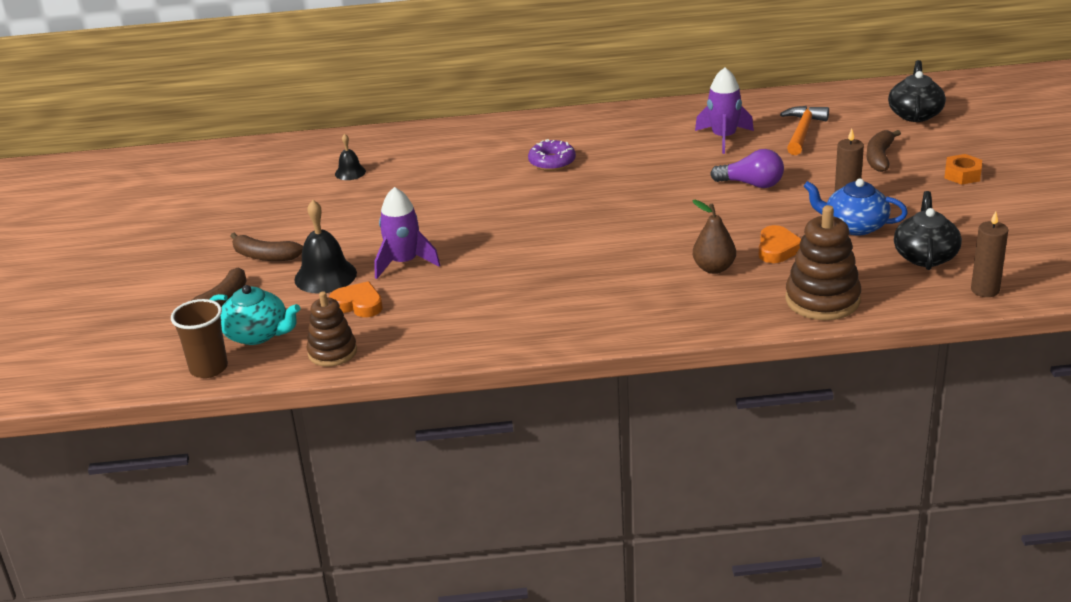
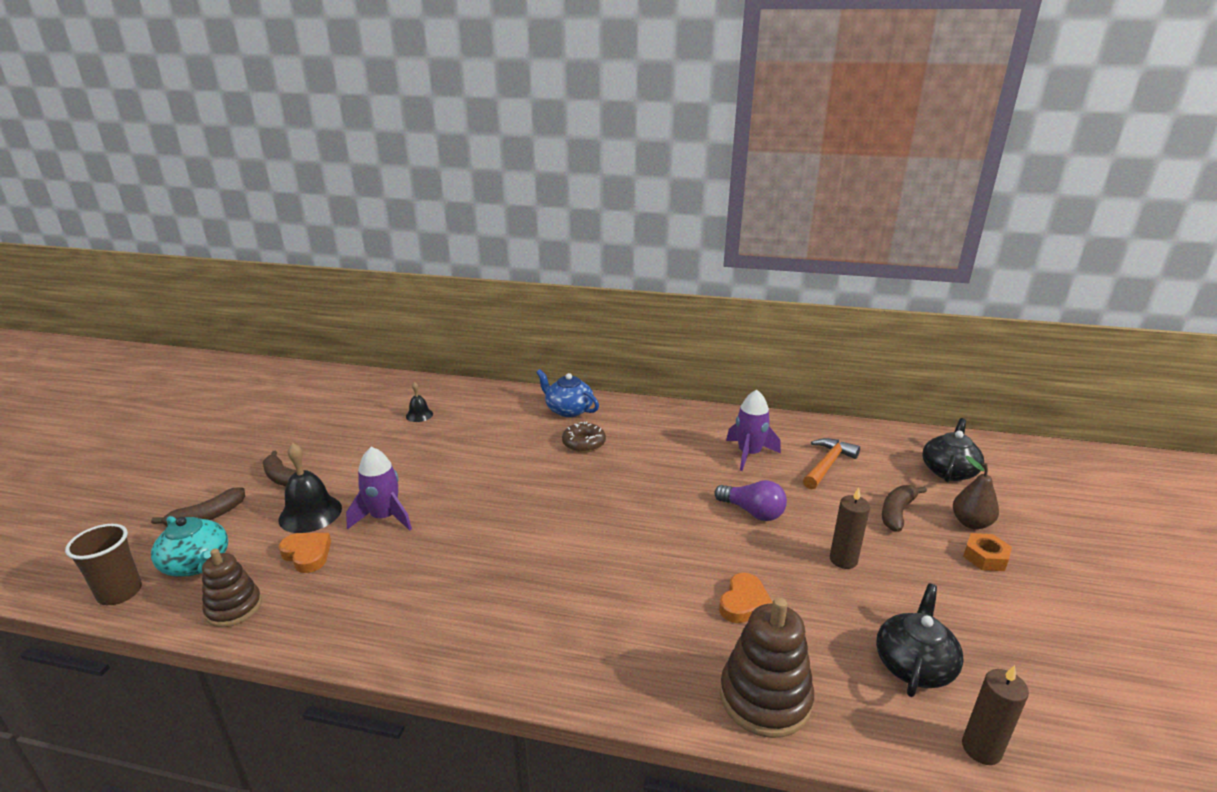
camera: 15 degrees right, 5 degrees down
purple donut [528,139,576,171] -> brown donut [562,422,606,453]
brown pear [692,200,736,274] -> brown pear moved to [953,456,999,529]
blue teapot [803,179,908,236] -> blue teapot moved to [536,369,599,417]

